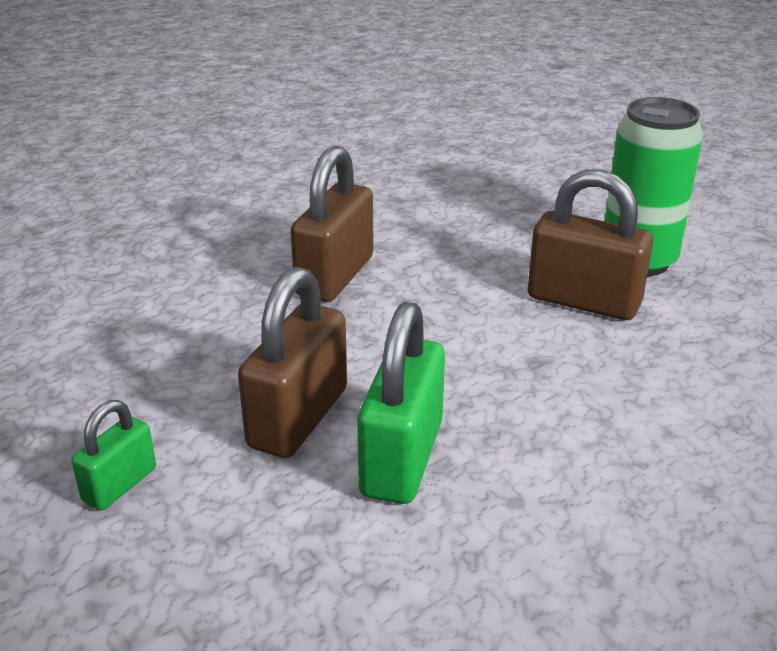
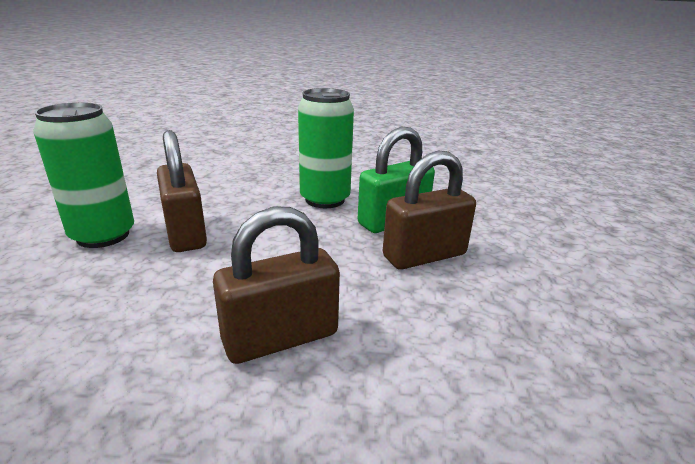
camera: 140 degrees left, 5 degrees down
green padlock [71,400,156,510] -> none
none -> green can [298,88,354,208]

